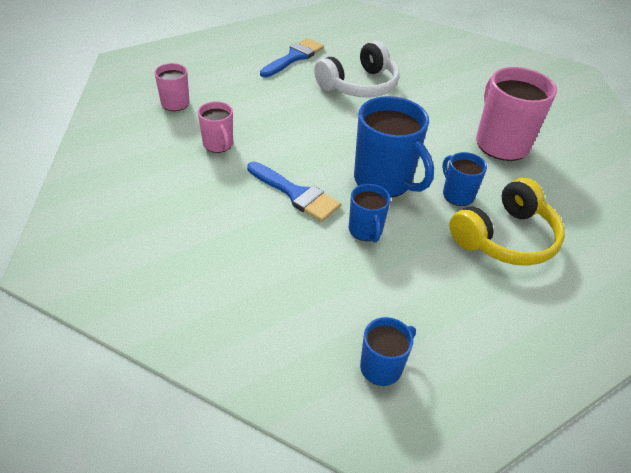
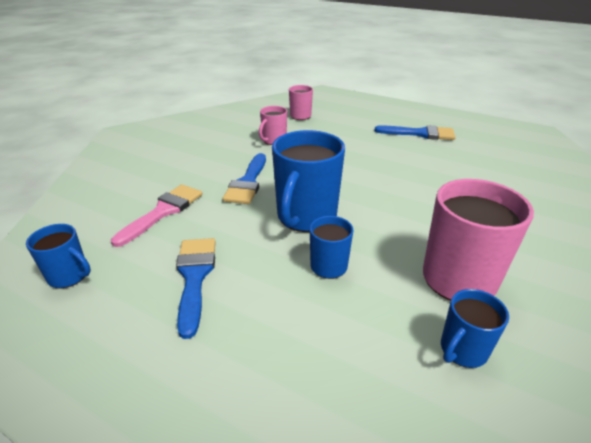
camera: 65 degrees right, 10 degrees down
white headphones [314,41,400,98] -> none
blue mug [349,184,391,242] -> blue mug moved to [441,289,509,368]
yellow headphones [450,178,565,266] -> none
none -> pink brush [111,184,202,247]
none -> blue brush [176,238,216,339]

